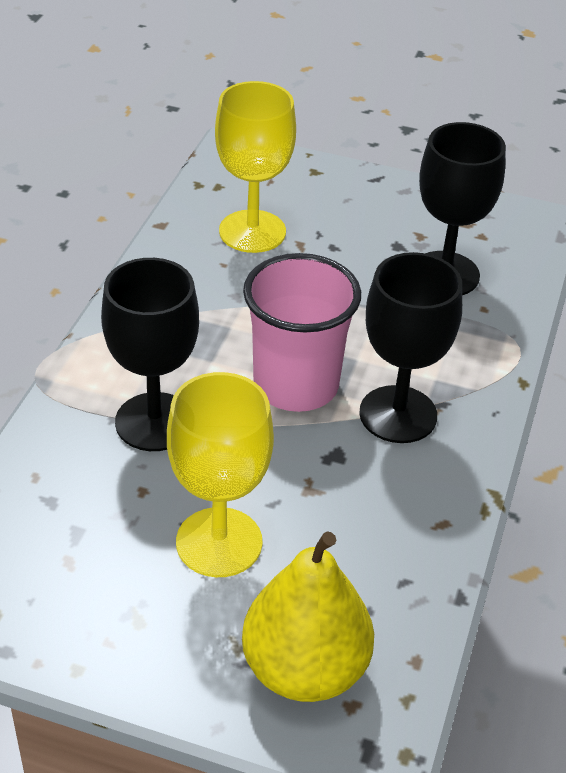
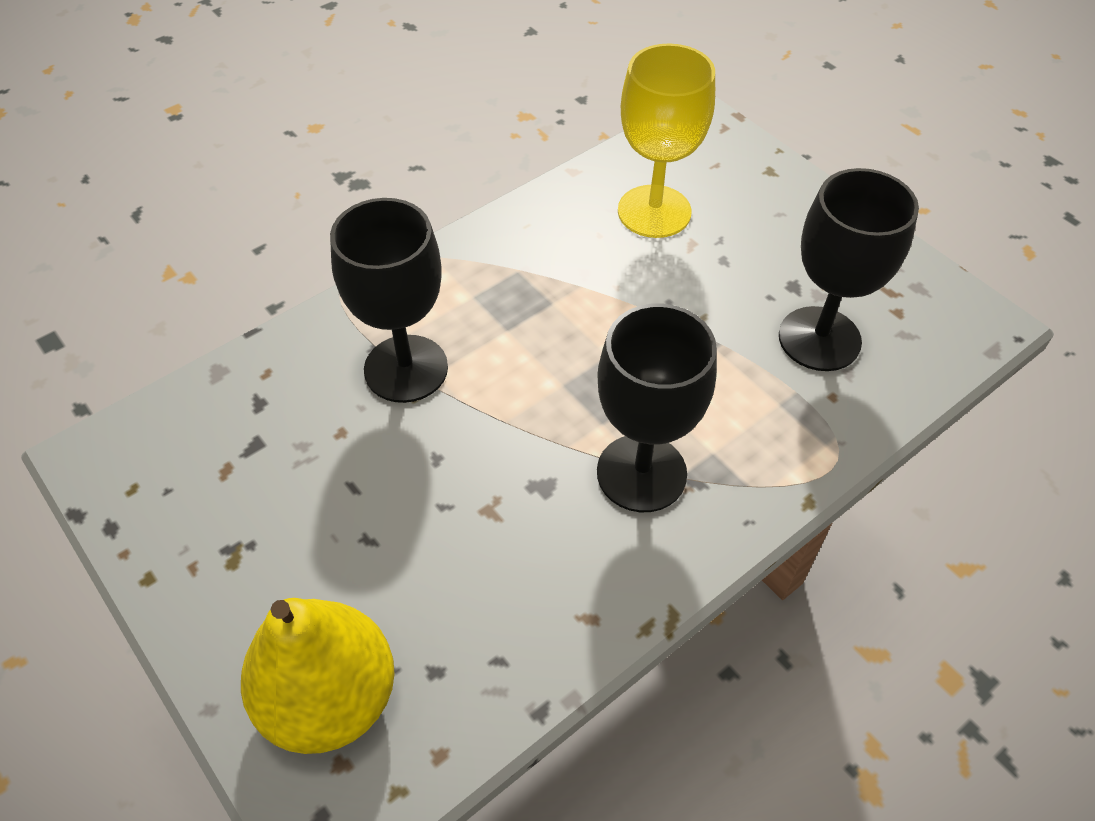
camera: 35 degrees right, 10 degrees up
yellow goblet [167,372,274,577] -> none
pink cup [243,253,361,412] -> none

